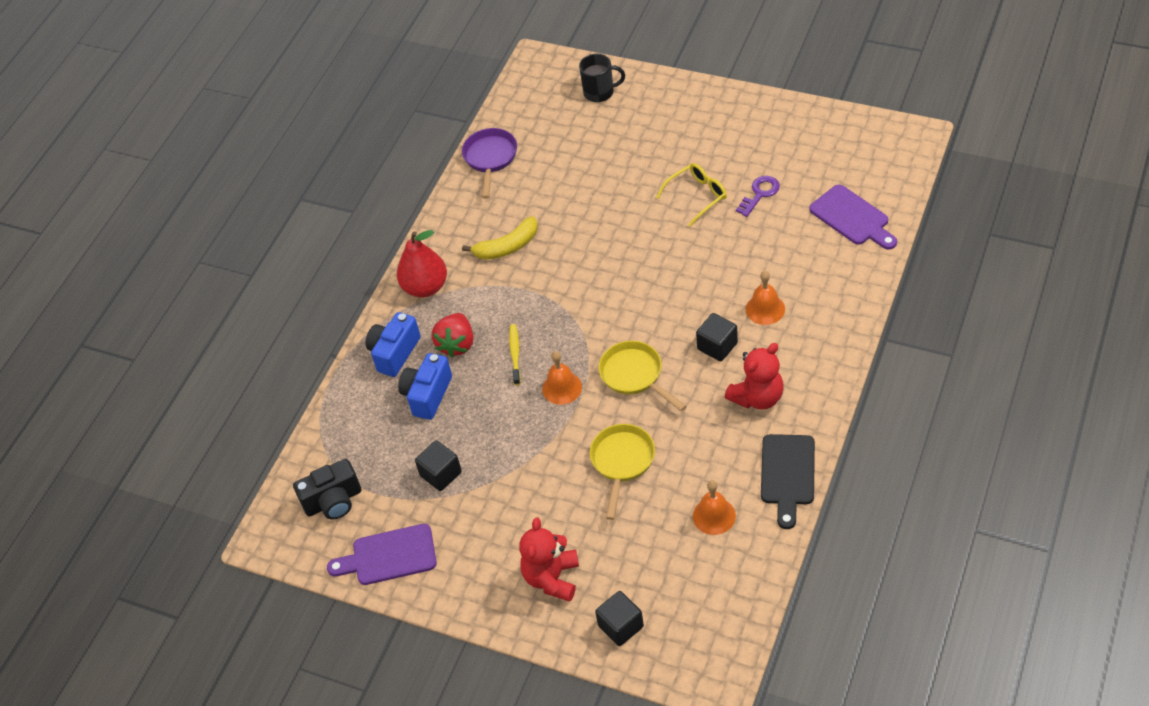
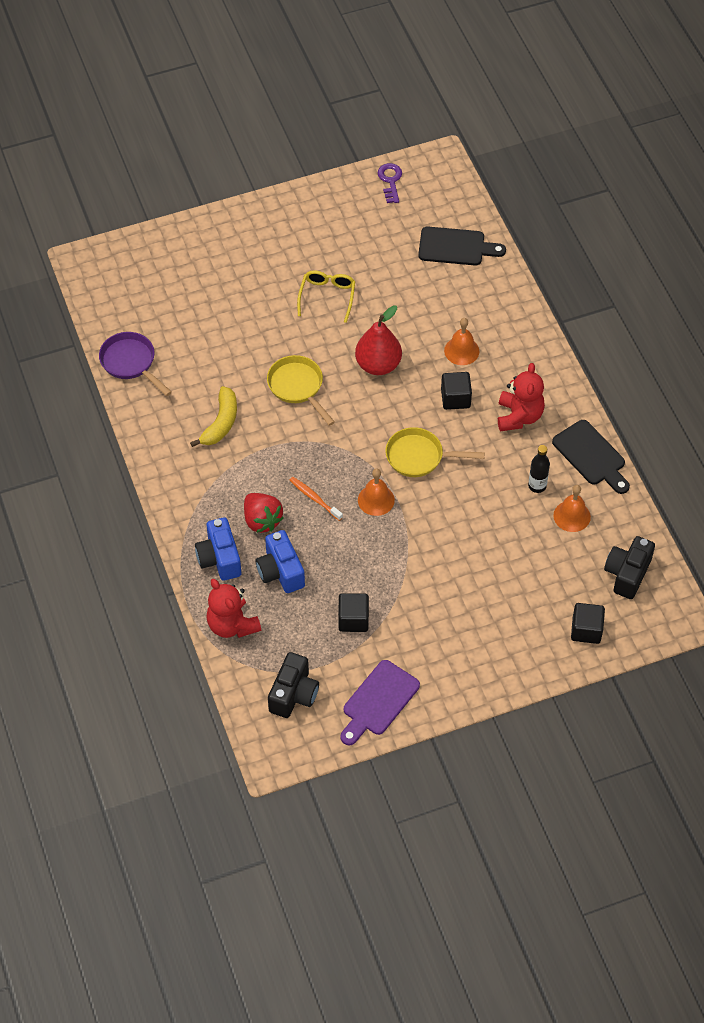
camera: 50 degrees left, 5 degrees up
red pear [397,230,447,297] -> red pear moved to [355,305,402,375]
yellow toothbrush [509,324,521,385] -> orange toothbrush [289,477,343,521]
red teddy bear [519,518,579,602] -> red teddy bear moved to [206,579,261,638]
black mug [579,54,625,102] -> none
yellow pan [590,424,655,520] -> yellow pan moved to [267,355,335,426]
purple key [736,176,780,217] -> purple key moved to [378,163,402,203]
purple cutting board [809,185,897,250] -> black cutting board [418,226,506,265]
none -> black bottle [528,445,550,493]
none -> black camera [604,536,655,599]

